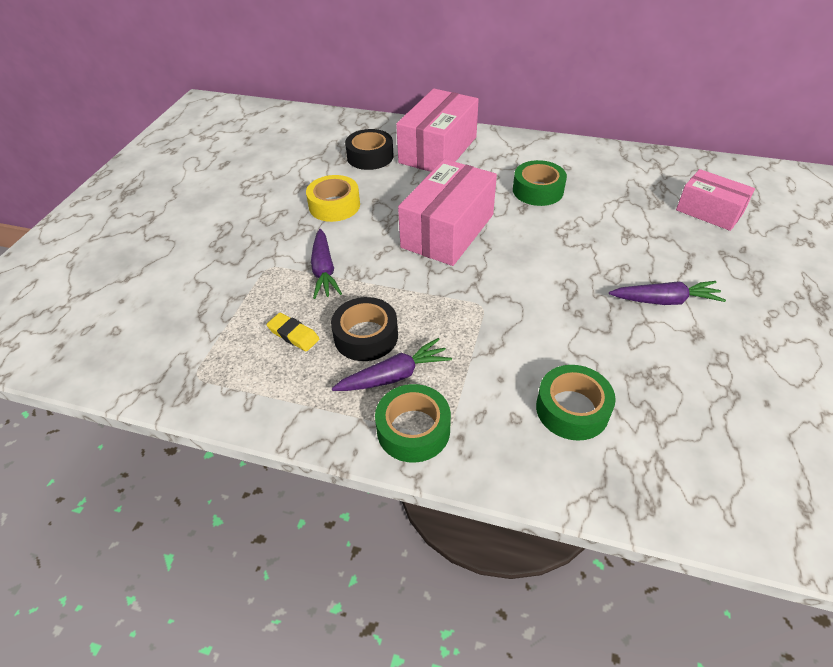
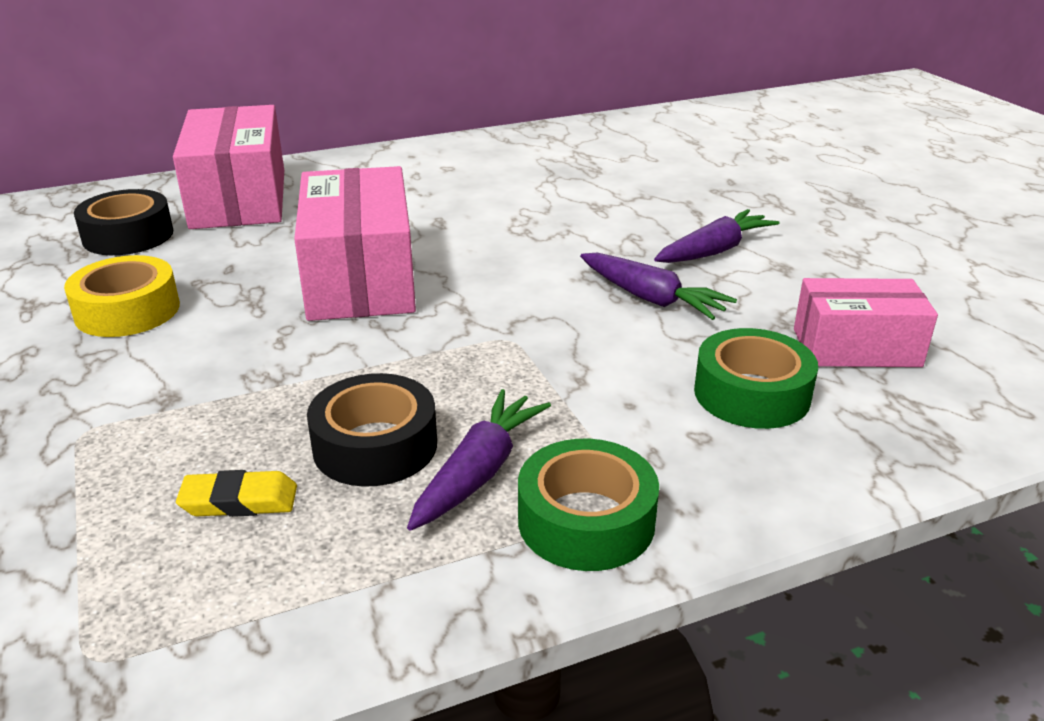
camera: 40 degrees left, 15 degrees down
purple carrot [311,229,342,299] -> purple carrot moved to [580,253,737,320]
green tape [513,160,567,206] -> none
pink box [676,169,755,231] -> pink box moved to [794,278,938,367]

